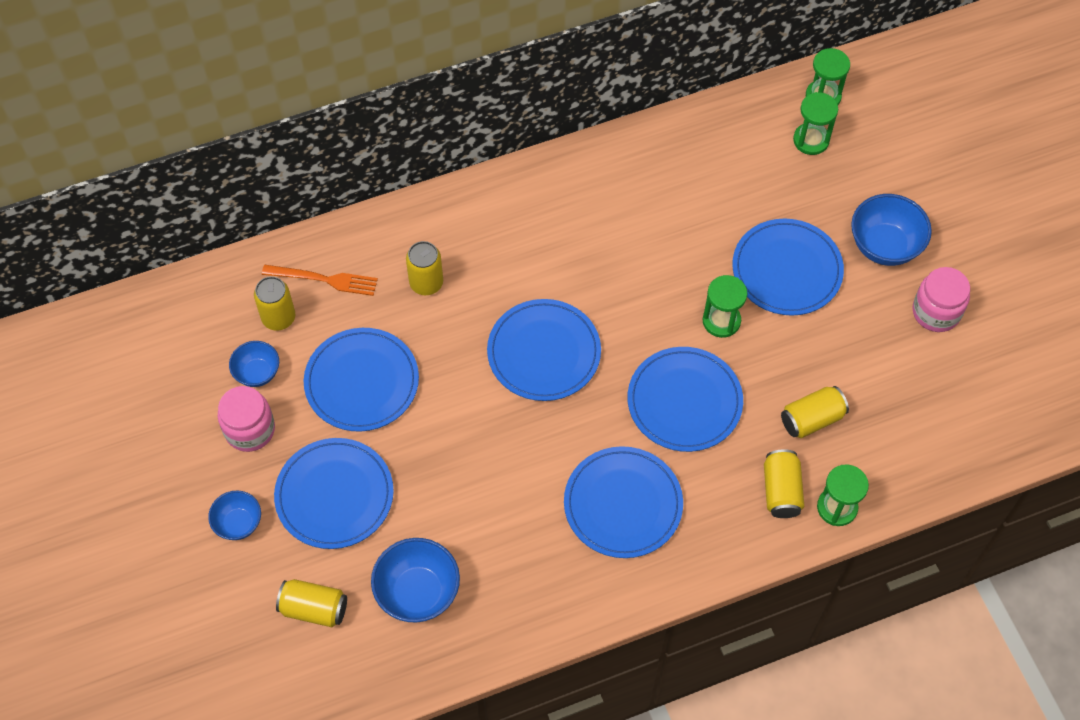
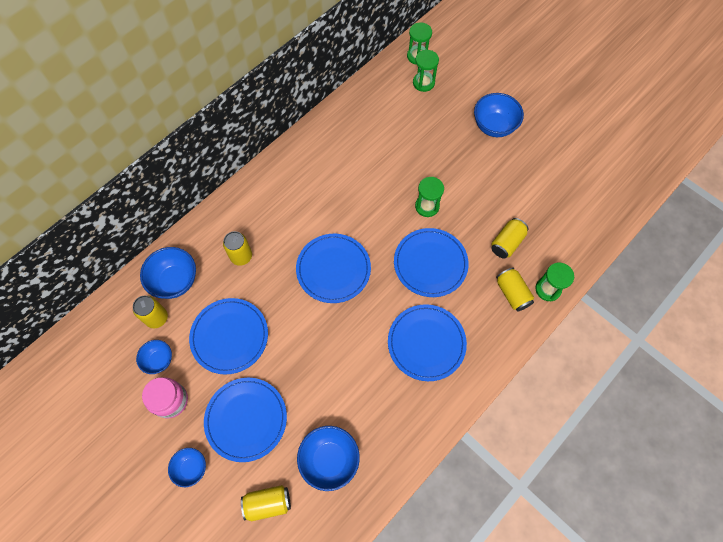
camera: 25 degrees left, 5 degrees up
orange fork [262,265,378,296] -> blue bowl [140,247,196,299]
blue plate [732,218,844,316] -> none
pink jar [913,267,970,332] -> none

